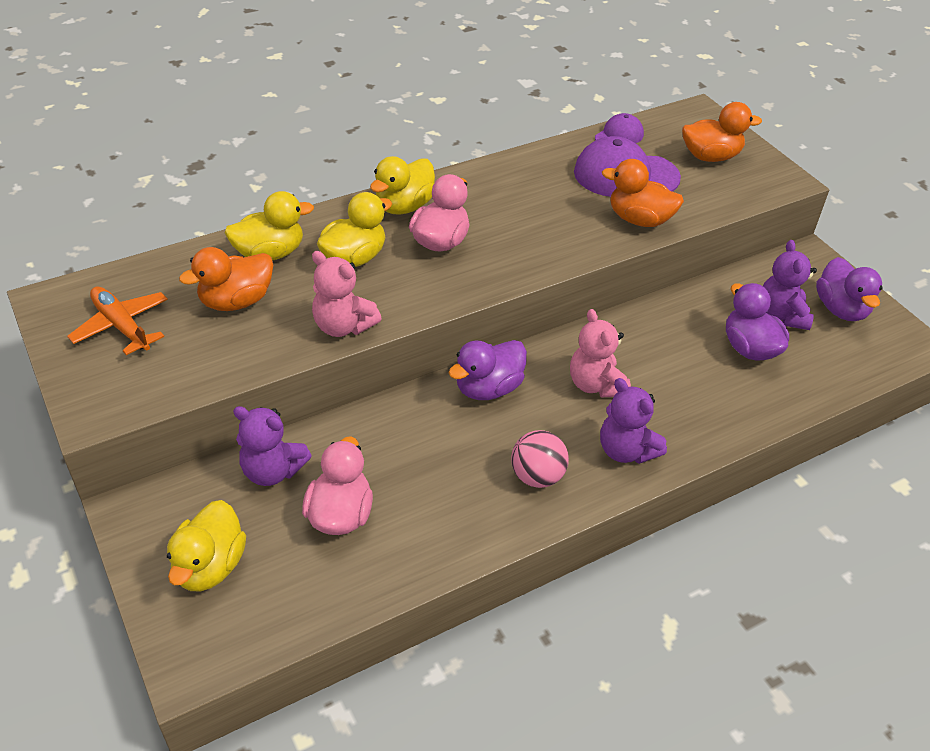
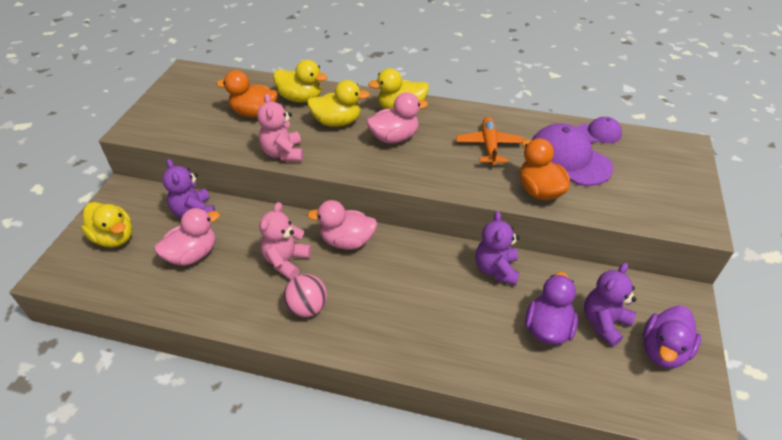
camera: 45 degrees right, 0 degrees up
orange plane [67,287,168,355] -> orange plane moved to [456,117,524,166]
yellow duck [167,500,246,592] -> yellow duck turned 105 degrees counterclockwise [81,202,132,248]
purple duck [448,340,527,400] -> pink duck [307,200,377,250]
pink teddy bear [570,309,631,398] -> pink teddy bear moved to [259,202,311,280]
purple teddy bear [600,378,667,464] -> purple teddy bear moved to [475,211,520,285]
orange duck [682,102,762,162] -> none

